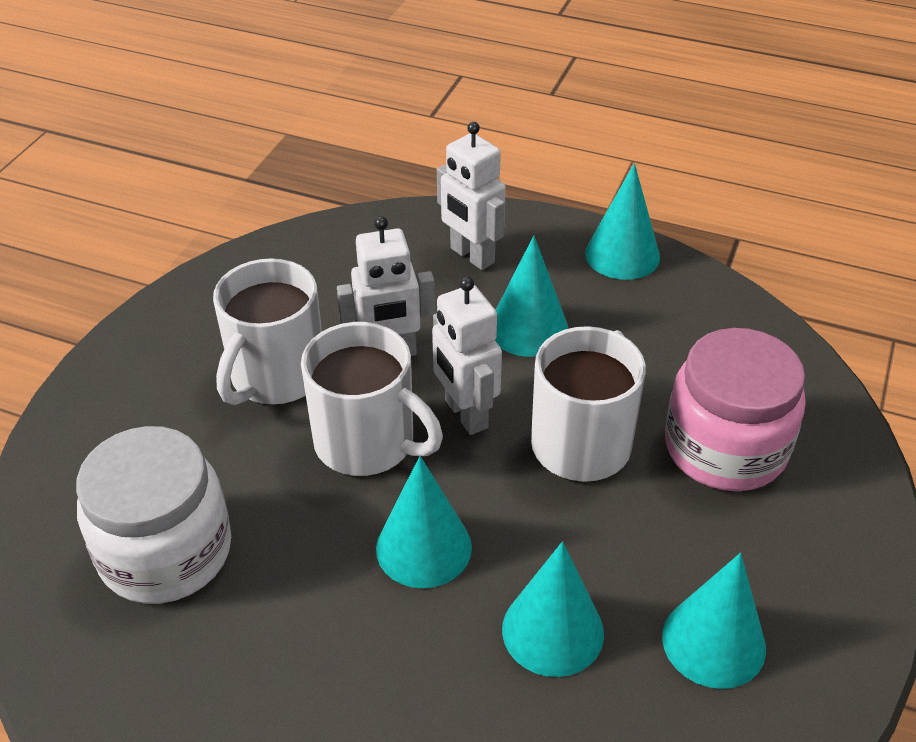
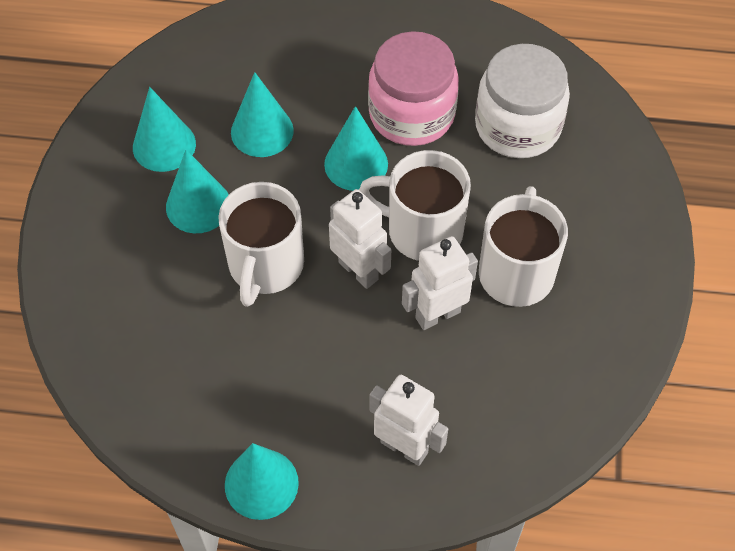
camera: 165 degrees right, 15 degrees up
turquoise cone [495,236,568,357] -> turquoise cone moved to [166,150,229,233]
pink jar [665,328,806,491] -> pink jar moved to [368,31,459,146]

